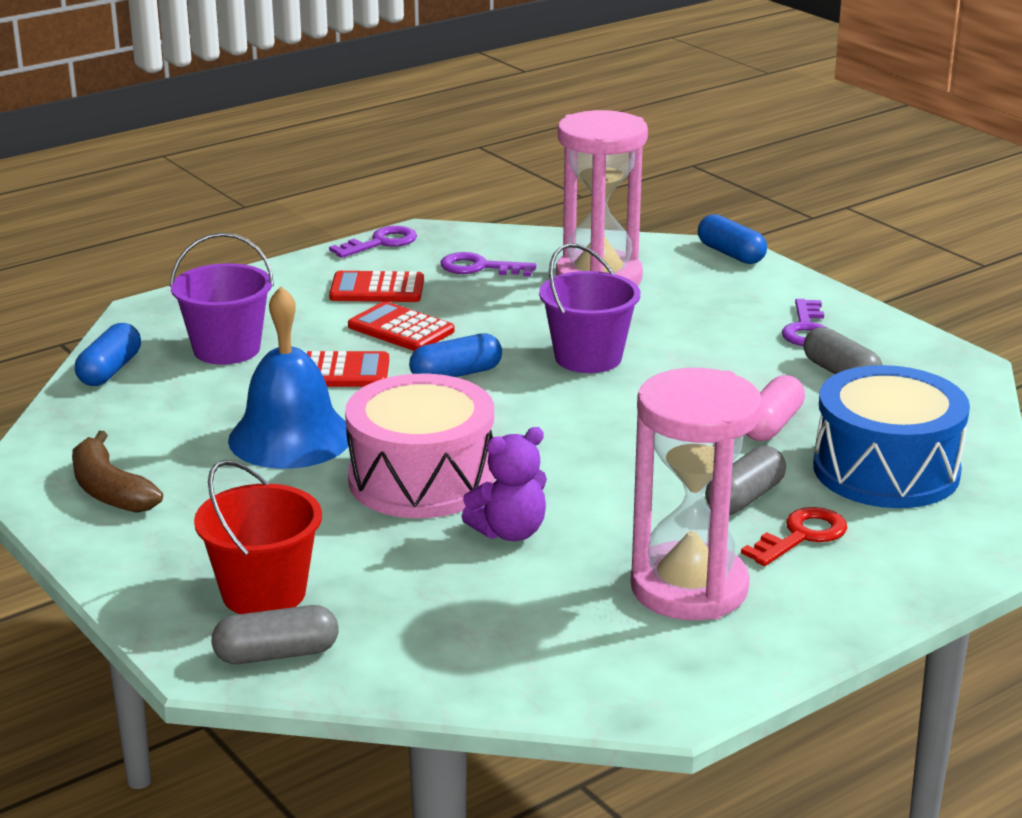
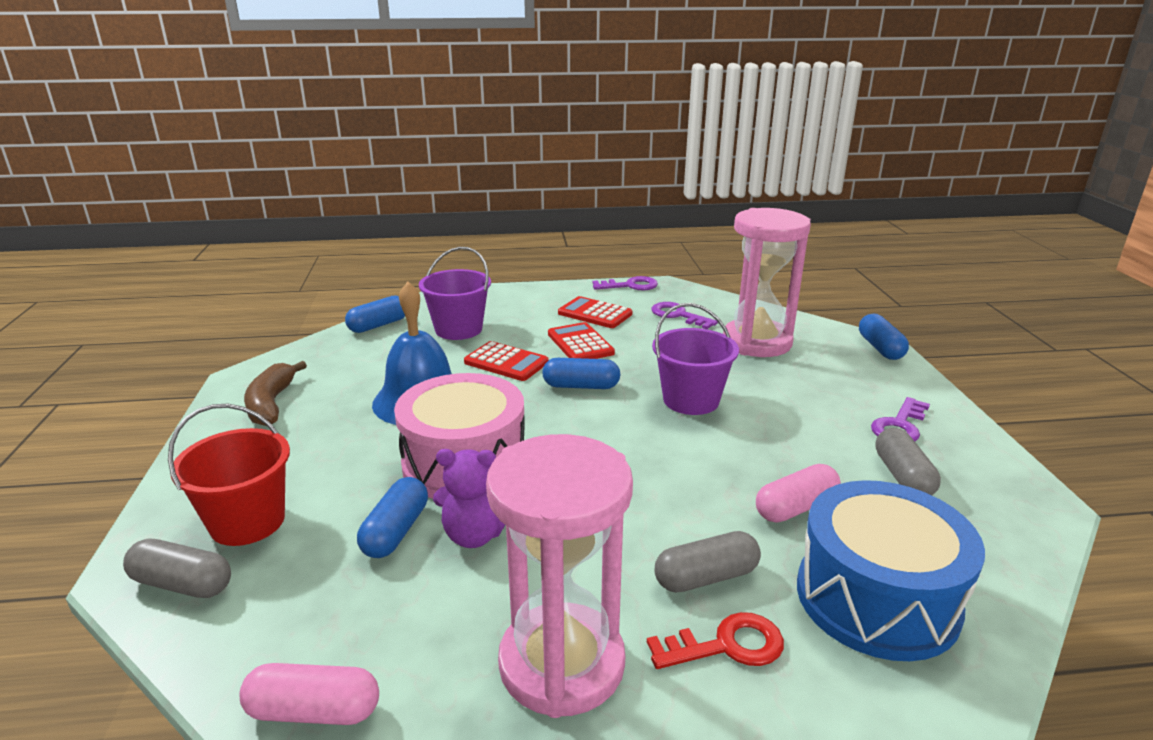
camera: 30 degrees right, 0 degrees up
none -> pink capsule [240,663,379,725]
none -> blue capsule [357,477,428,558]

